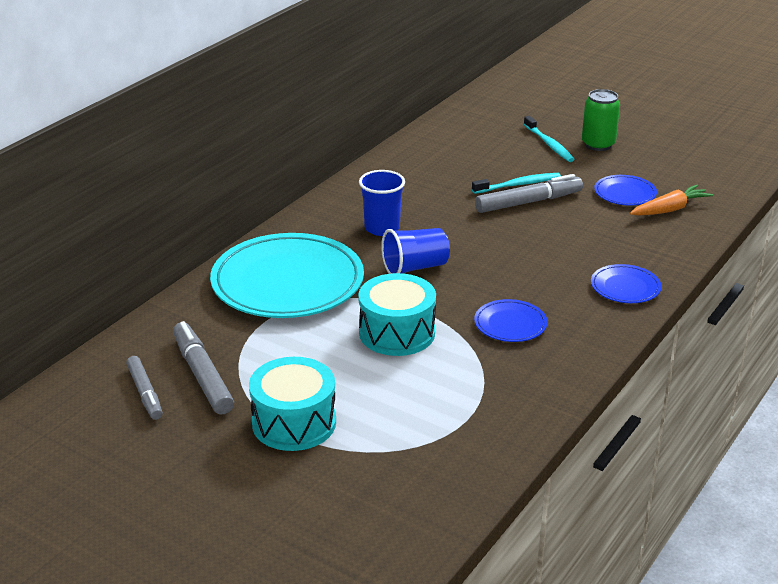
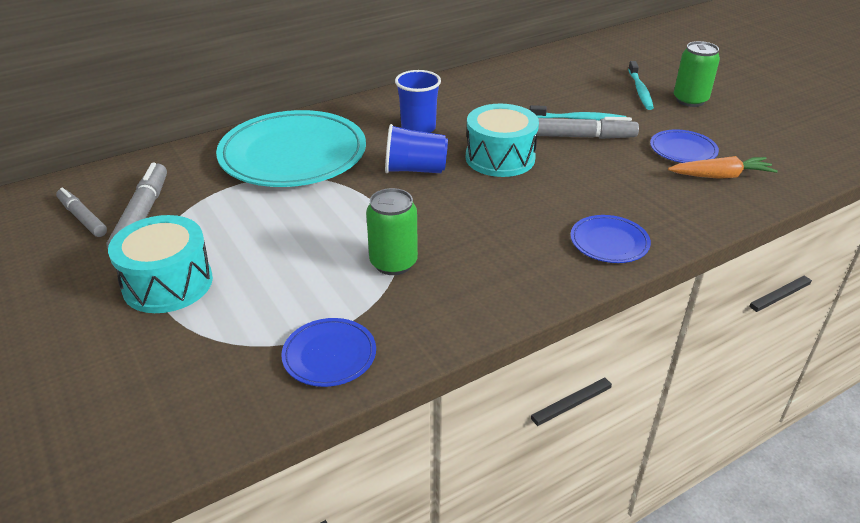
camera: 25 degrees right, 5 degrees up
grey marker [126,356,163,420] -> grey marker turned 135 degrees clockwise [56,187,107,237]
turquoise drum [358,273,436,356] -> turquoise drum moved to [466,104,539,177]
blue plate [474,299,548,342] -> blue plate moved to [281,318,376,387]
none -> green can [366,188,418,275]

